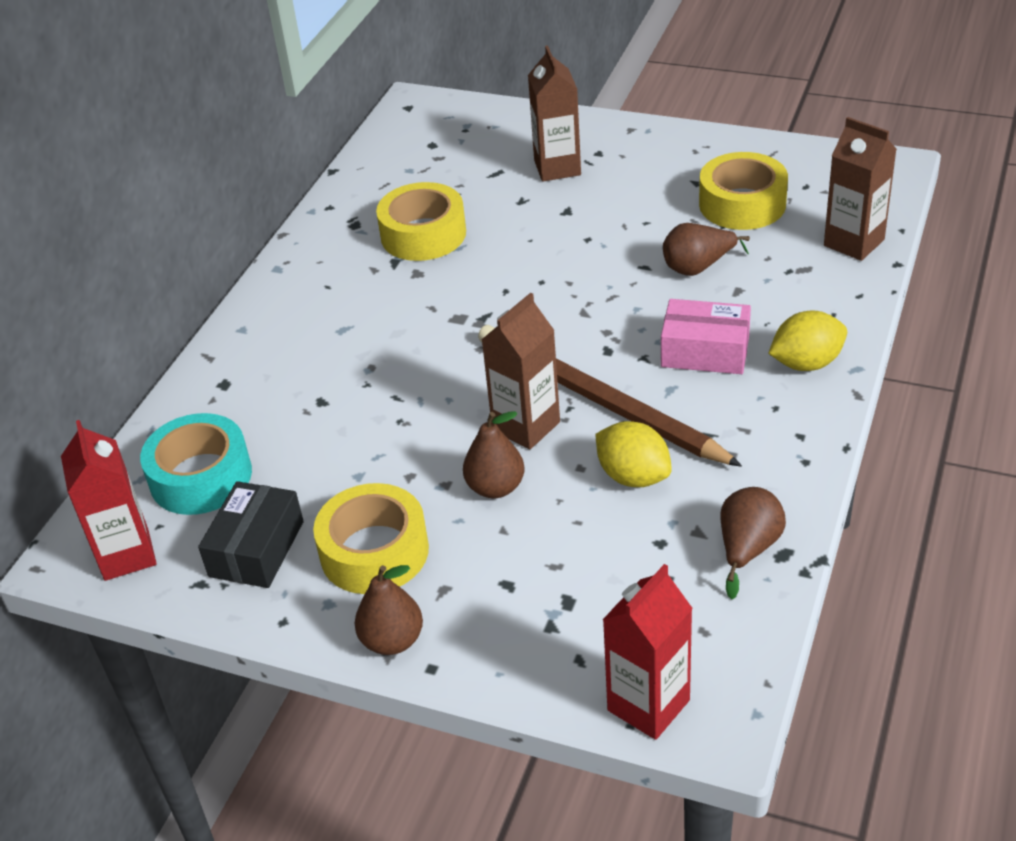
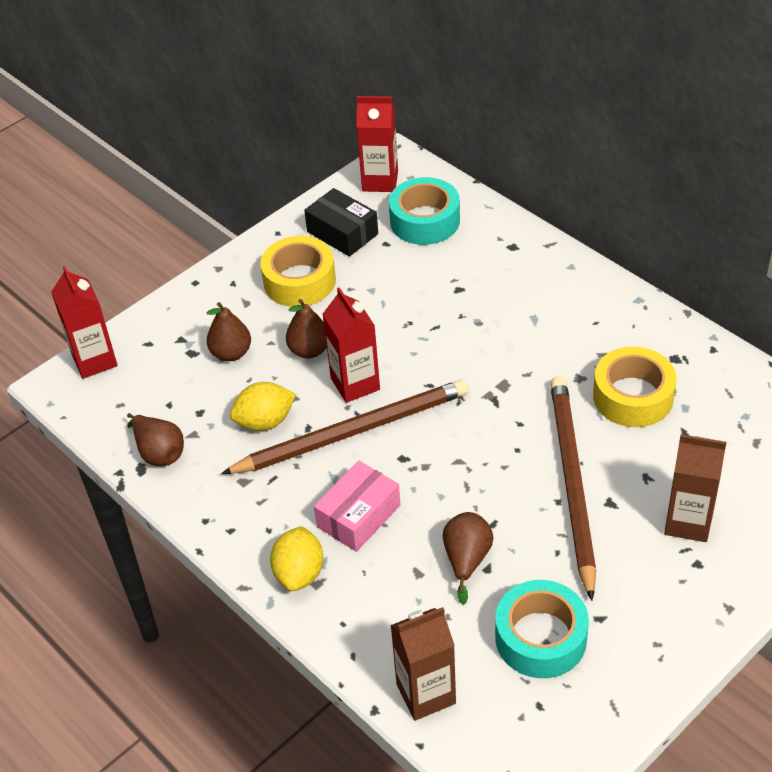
camera: 115 degrees right, 5 degrees up
brown pear [355,565,423,655] -> brown pear moved to [207,302,251,361]
brown carton [481,293,560,450] -> red carton [323,287,380,403]
yellow tape [699,152,788,230] -> turquoise tape [495,580,589,678]
none -> brown pencil [550,376,596,601]

